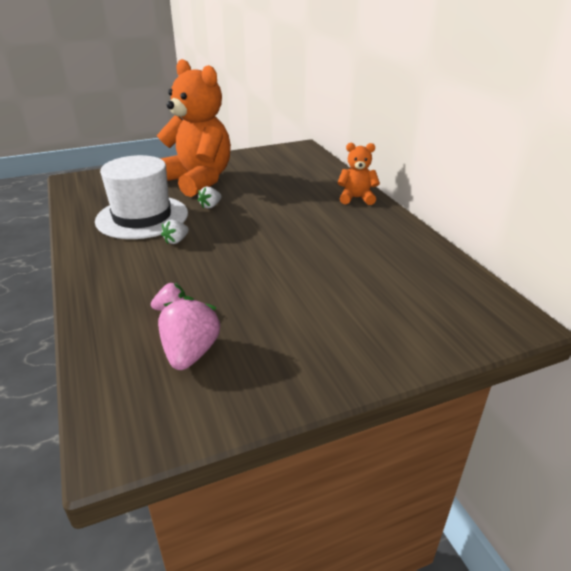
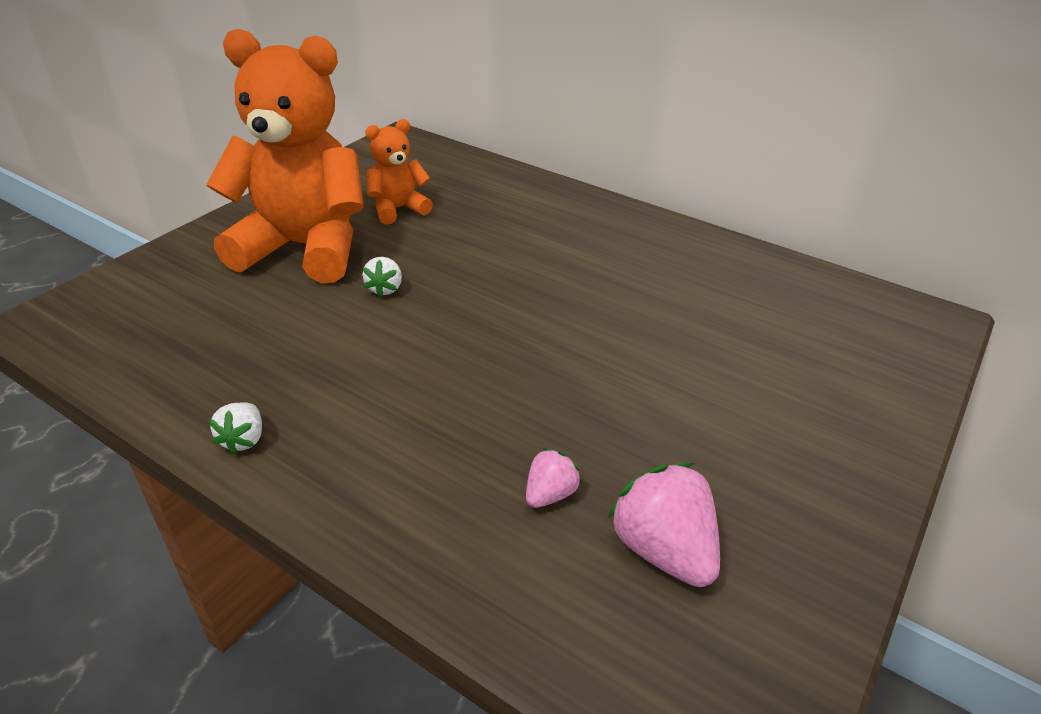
camera: 35 degrees left, 5 degrees up
white hat [95,155,188,239] -> none
white strawberry [161,219,189,244] -> white strawberry moved to [209,402,262,455]
orange teddy bear [338,143,380,205] -> orange teddy bear moved to [365,119,433,224]

